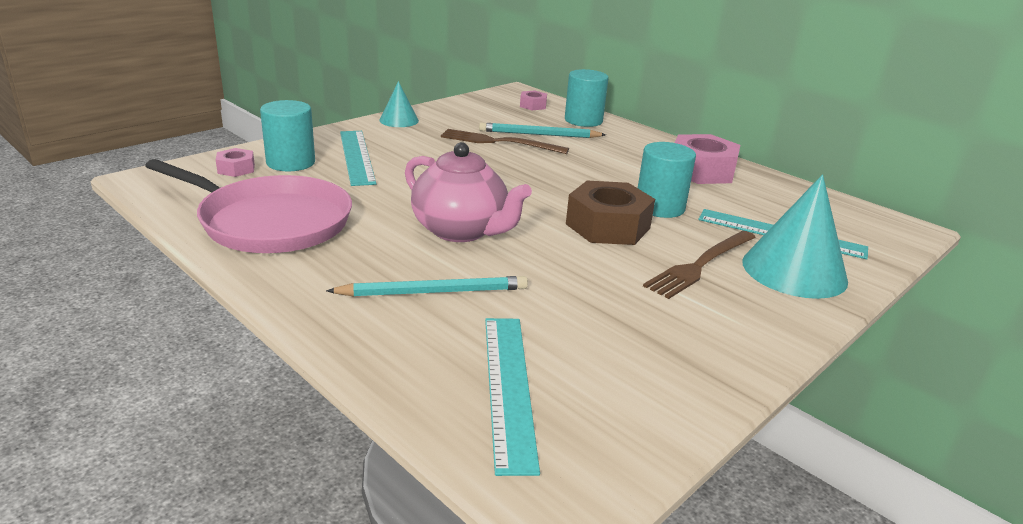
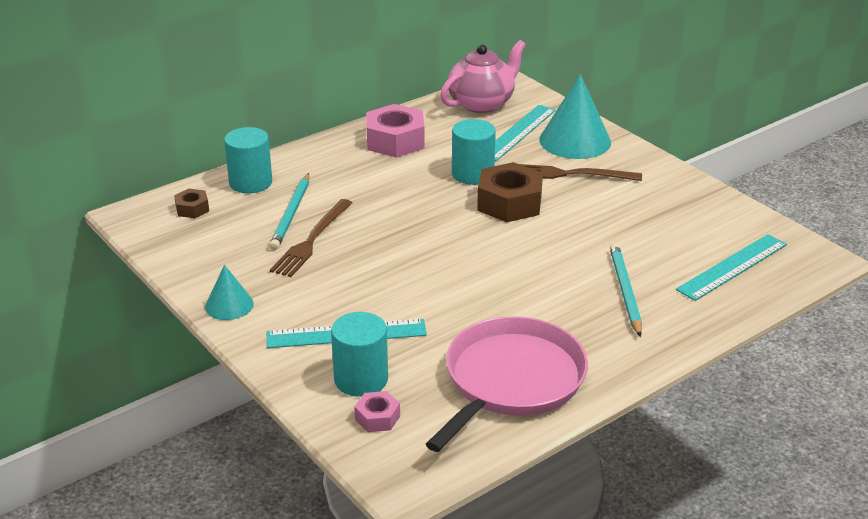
camera: 80 degrees left, 5 degrees up
pink teapot [405,142,532,242] -> pink teapot moved to [440,40,526,113]
turquoise ruler [485,318,540,476] -> turquoise ruler turned 45 degrees counterclockwise [676,234,787,301]
pink nut [520,91,547,110] -> brown nut [174,189,209,218]
brown fork [643,231,756,299] -> brown fork turned 135 degrees clockwise [520,164,642,181]

